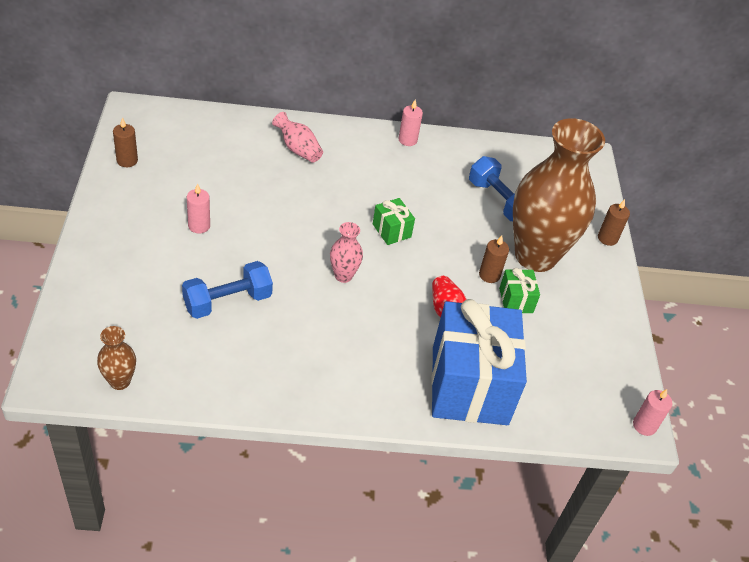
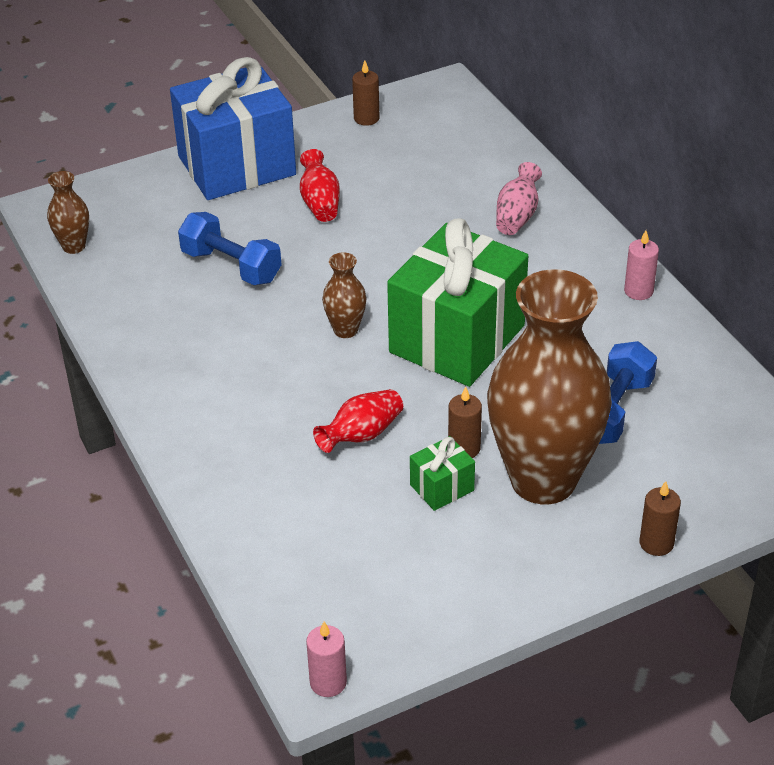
camera: 70 degrees right, 5 degrees down
pink candle [187,183,210,234] -> red vase [300,149,340,222]
pink vase [330,222,363,283] -> brown vase [322,252,367,338]
green gift [373,198,415,245] -> green gift [387,218,528,387], size x2.41
blue gift [431,299,527,425] -> blue gift moved to [170,57,296,200]

